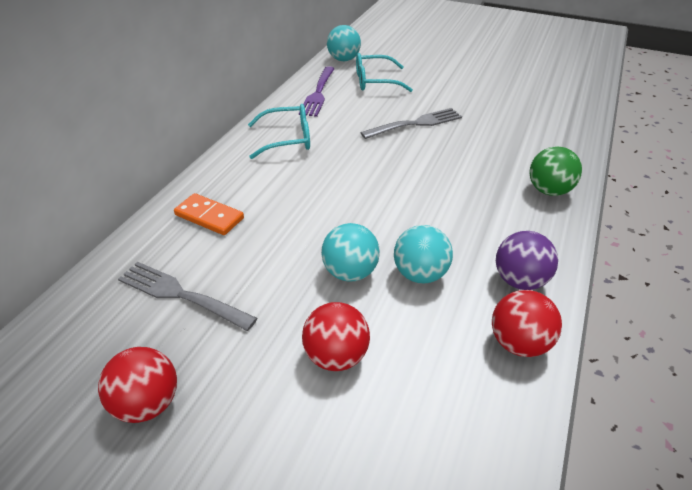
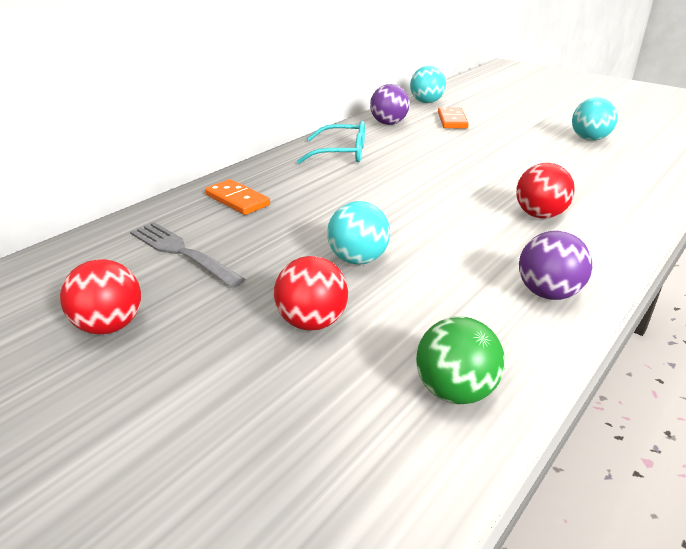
camera: 15 degrees right, 10 degrees down
purple fork [299,66,335,117] -> purple ball [370,84,409,125]
turquoise glasses [356,53,413,92] -> orange domino [438,107,469,128]
grey fork [360,108,462,139] -> none
turquoise ball [394,225,453,284] -> turquoise ball moved to [572,97,618,141]
red ball [492,290,562,357] -> red ball moved to [516,163,575,219]
green ball [529,146,582,196] -> green ball moved to [416,317,505,404]

